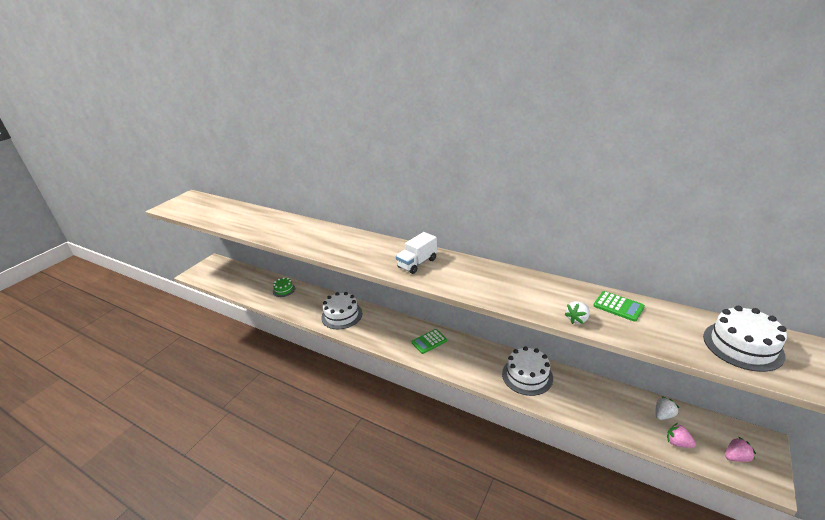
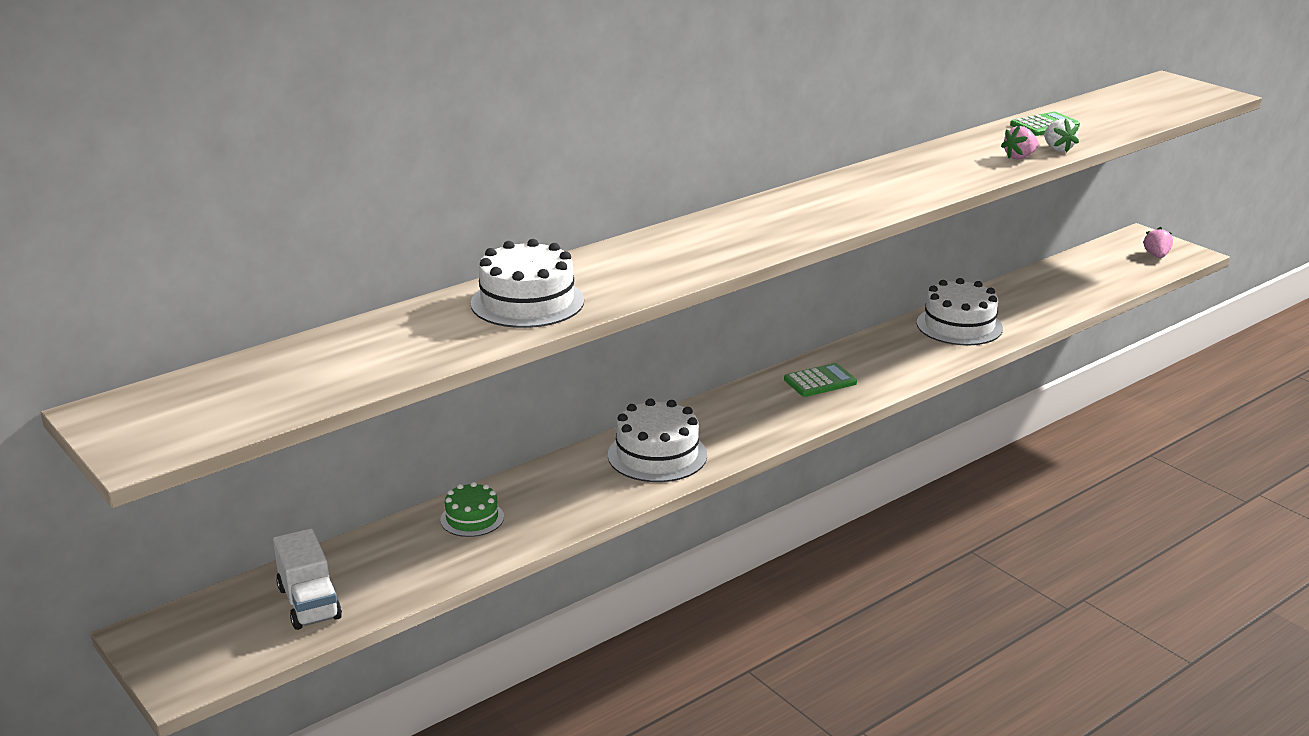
camera: 70 degrees left, 5 degrees down
white truck [396,232,437,274] -> white truck moved to [273,528,342,630]
green calculator [412,329,447,354] -> green calculator turned 105 degrees counterclockwise [784,363,857,397]
white strawberry [655,396,679,420] -> none
pink strawberry [667,423,696,448] -> pink strawberry moved to [1001,125,1039,159]
white cake [703,306,787,372] -> white cake moved to [471,239,584,328]

